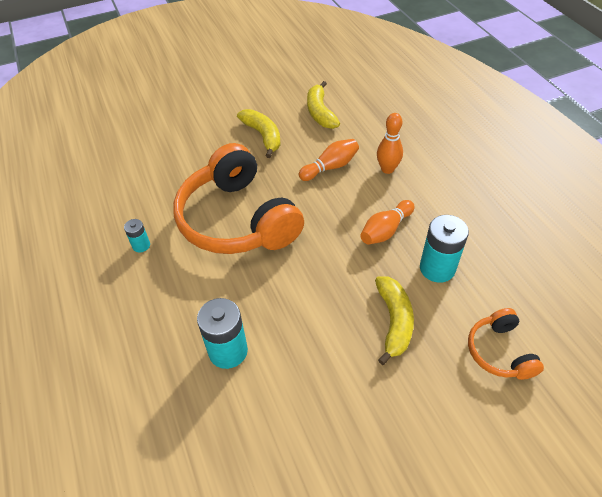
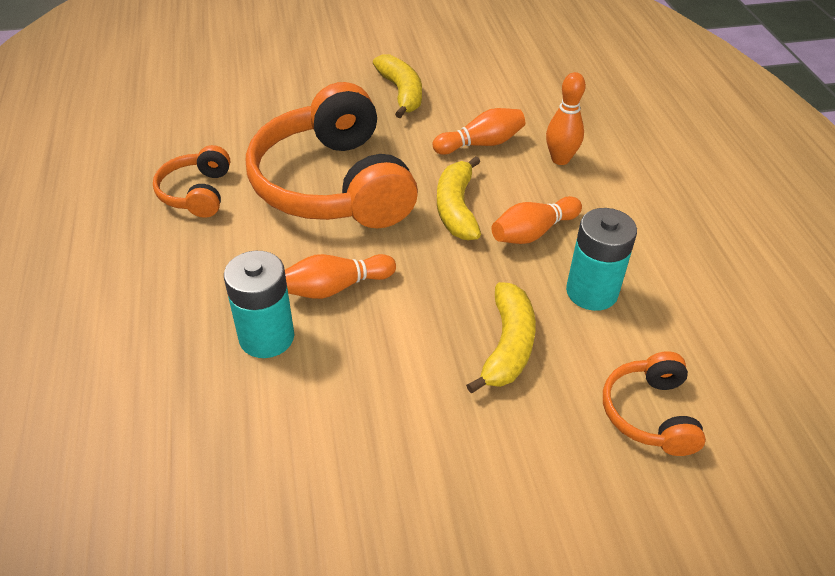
camera: 10 degrees right, 5 degrees down
turquoise battery [124,219,150,252] -> orange headphones [153,145,230,218]
yellow banana [307,81,340,129] -> yellow banana moved to [437,156,481,240]
none -> orange bowling pin [285,254,396,299]

